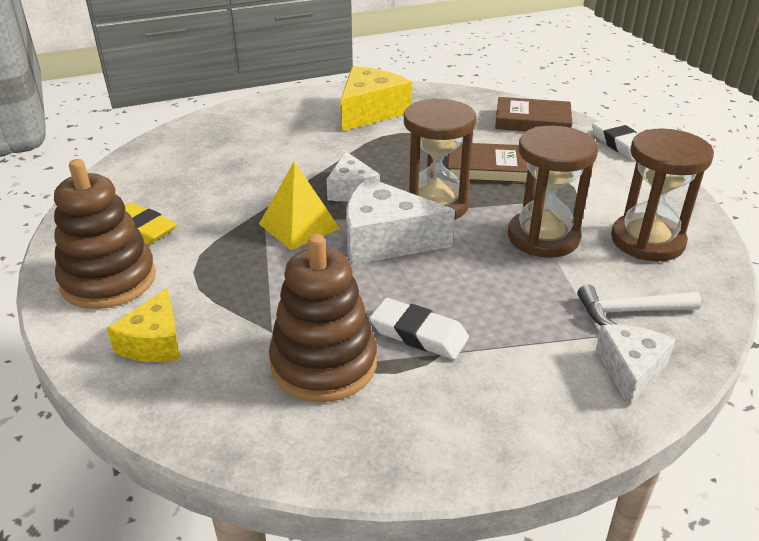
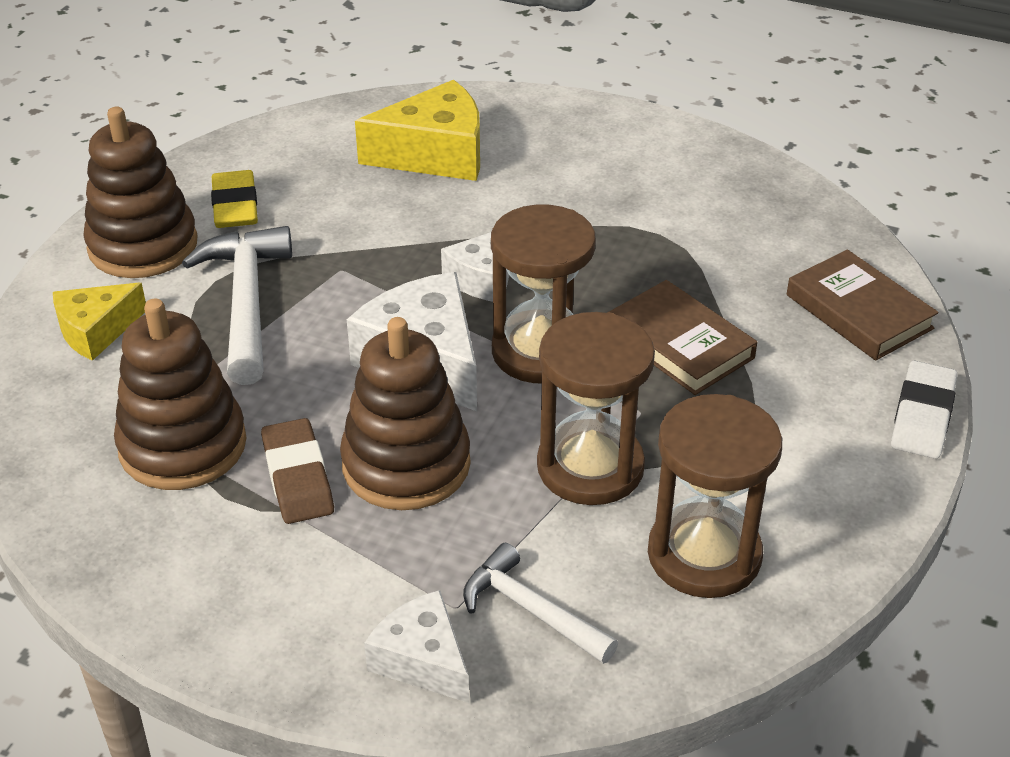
camera: 45 degrees right, 5 degrees up
yellow pyramid [259,161,340,250] -> none
yellow cheese [340,66,412,131] -> yellow cheese moved to [355,80,480,181]
white eraser [369,298,469,360] -> brown eraser [261,418,334,524]
white cheese [596,325,676,406] -> white cheese turned 105 degrees counterclockwise [364,590,469,703]
none -> white hammer [182,226,292,385]
none -> brown stacking toy [340,317,471,510]

